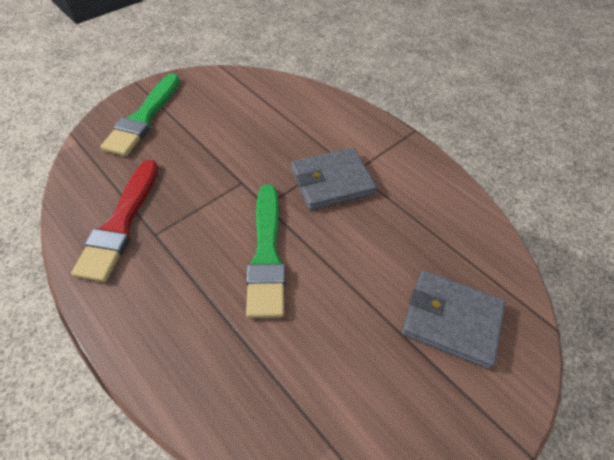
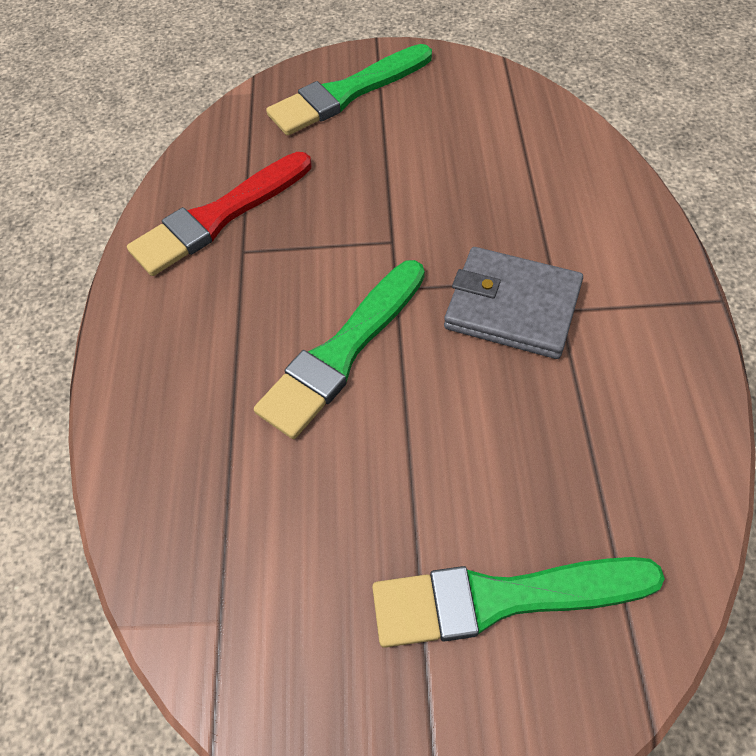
camera: 45 degrees right, 5 degrees up
grey wallet [402,271,506,369] -> green brush [372,557,665,648]

